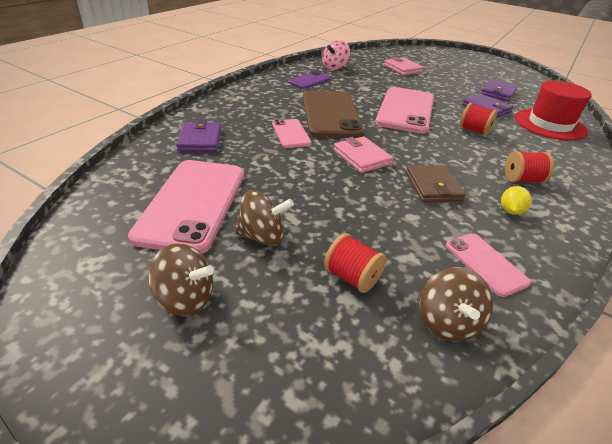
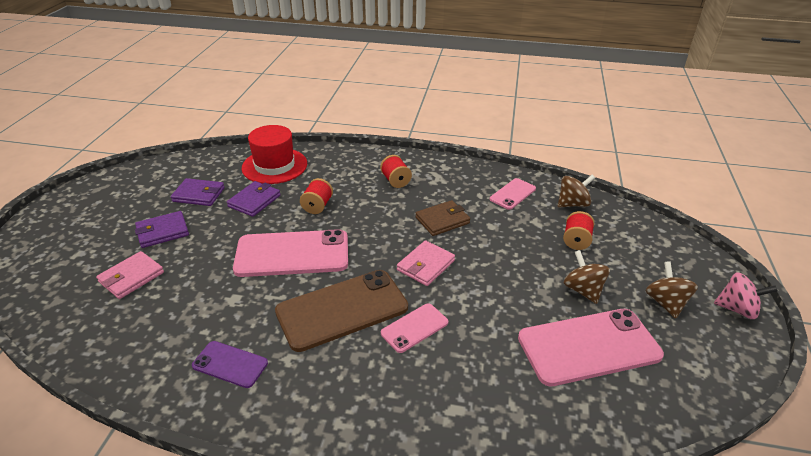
camera: 110 degrees left, 0 degrees up
purple wallet [176,120,221,152] -> purple wallet moved to [135,211,189,248]
pink spinning top [322,40,350,70] -> pink spinning top moved to [714,272,778,319]
yellow lemon [501,186,532,215] -> none

